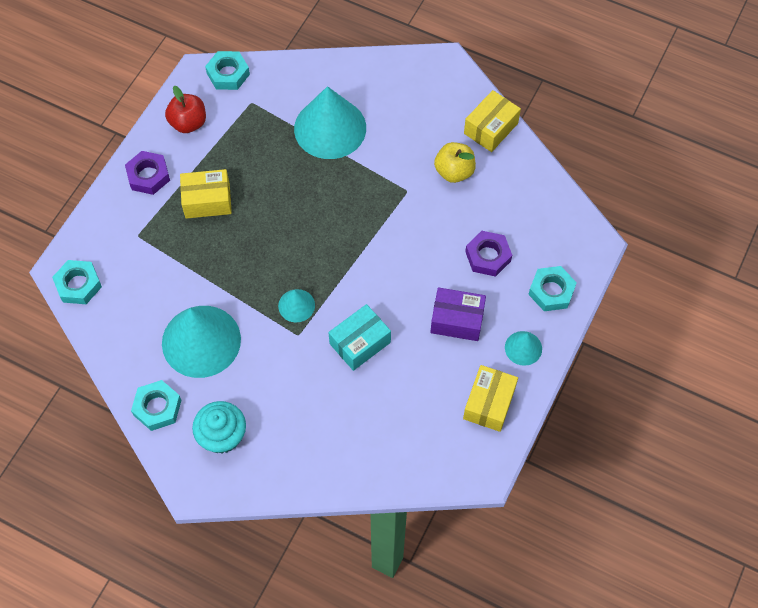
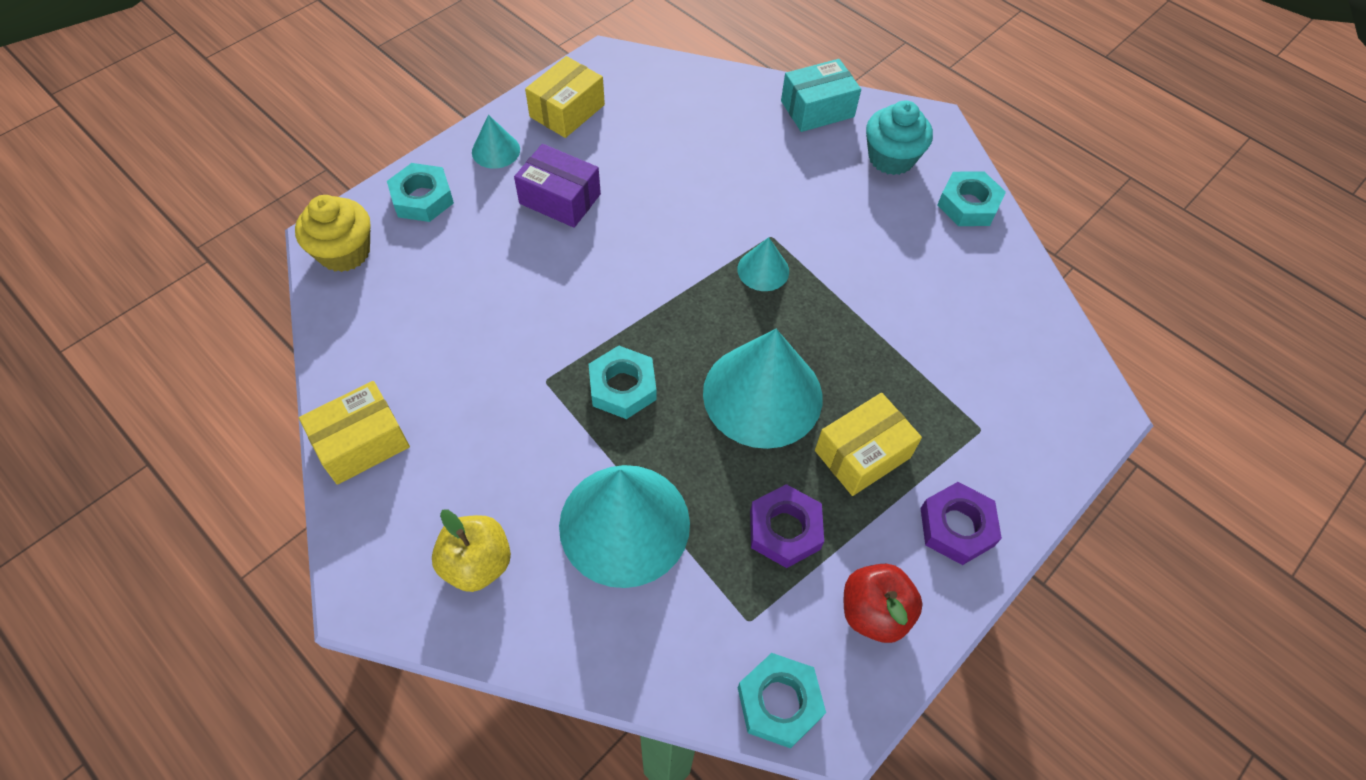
camera: 165 degrees left, 5 degrees down
turquoise nut [52,260,102,304] -> turquoise nut moved to [589,346,656,419]
turquoise cone [162,306,241,378] -> turquoise cone moved to [703,329,822,449]
yellow box [180,169,232,219] -> yellow box turned 45 degrees counterclockwise [815,393,922,496]
turquoise box [328,304,391,371] -> turquoise box moved to [781,59,861,132]
yellow apple [434,142,476,183] -> yellow apple moved to [432,510,511,592]
purple nut [465,231,512,277] -> purple nut moved to [750,484,824,568]
none -> yellow cupcake [295,195,370,272]

